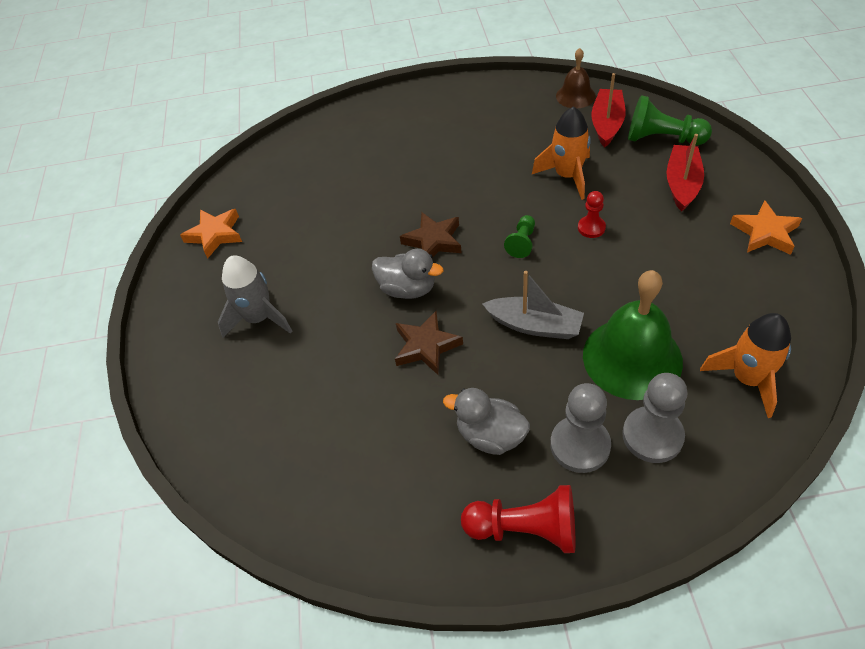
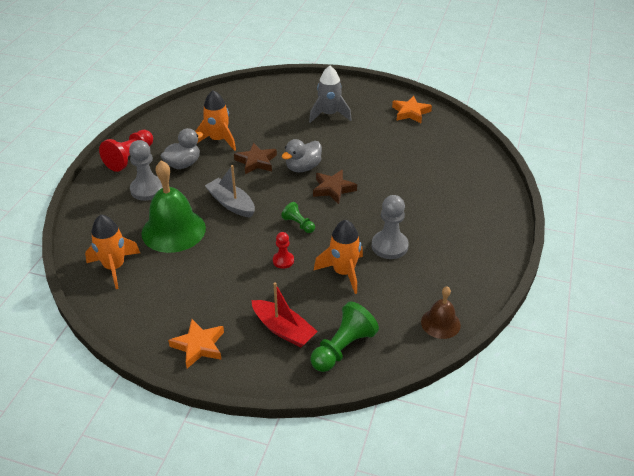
camera: 110 degrees right, 10 degrees down
grey boat [482,271,584,339] -> grey boat turned 90 degrees clockwise [205,165,255,218]
red boat [591,73,626,148] -> none
grey pawn [622,373,688,463] -> grey pawn moved to [372,195,409,259]
none -> orange rocket [195,90,236,151]

